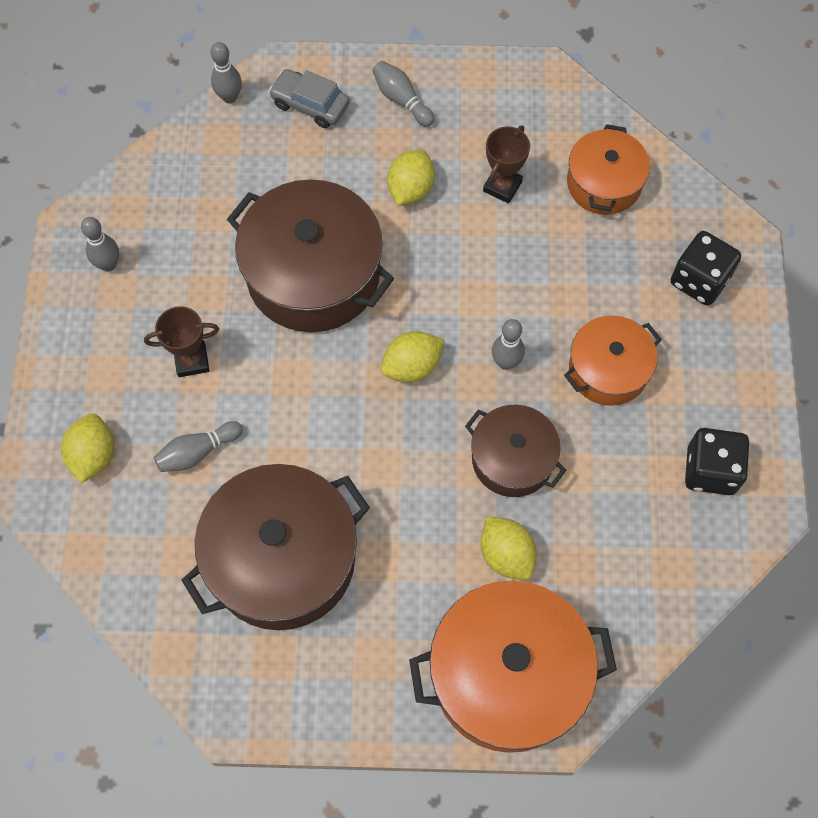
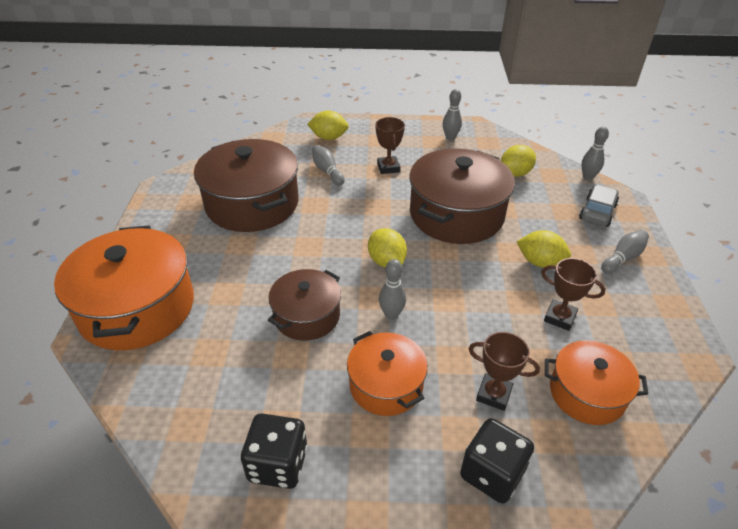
camera: 90 degrees right, 25 degrees down
yellow lemon [481,516,537,580] -> yellow lemon moved to [501,145,536,177]
none -> brown trophy [469,332,540,411]

